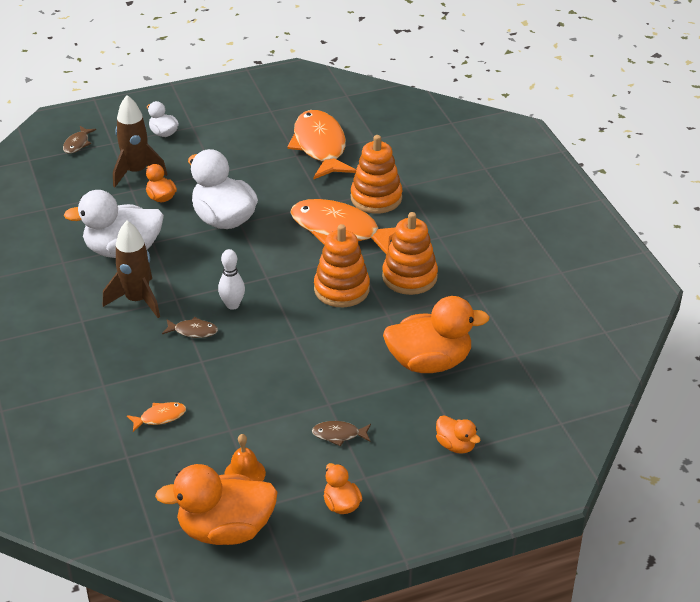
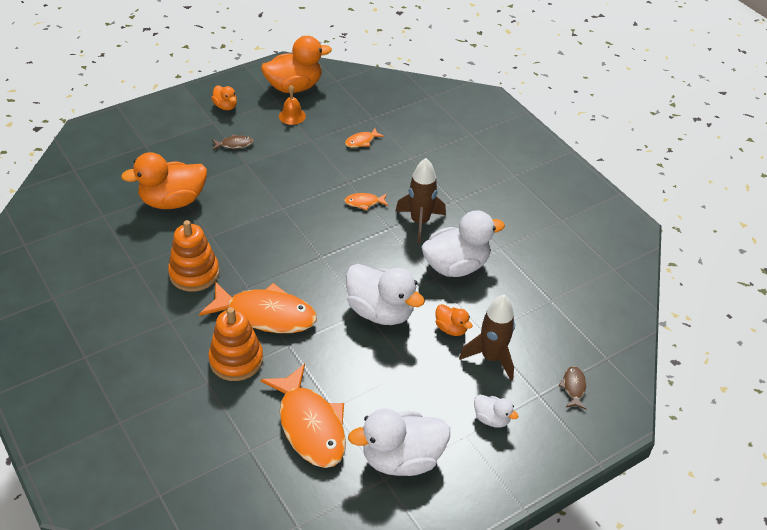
camera: 165 degrees right, 5 degrees up
brown fish [162,317,218,338] -> orange fish [344,193,388,210]
white bowling pin [218,249,245,310] -> none
orange stacking toy [314,224,370,307] -> none
orange duck [436,415,481,454] -> none
none -> white duck [348,408,450,476]

